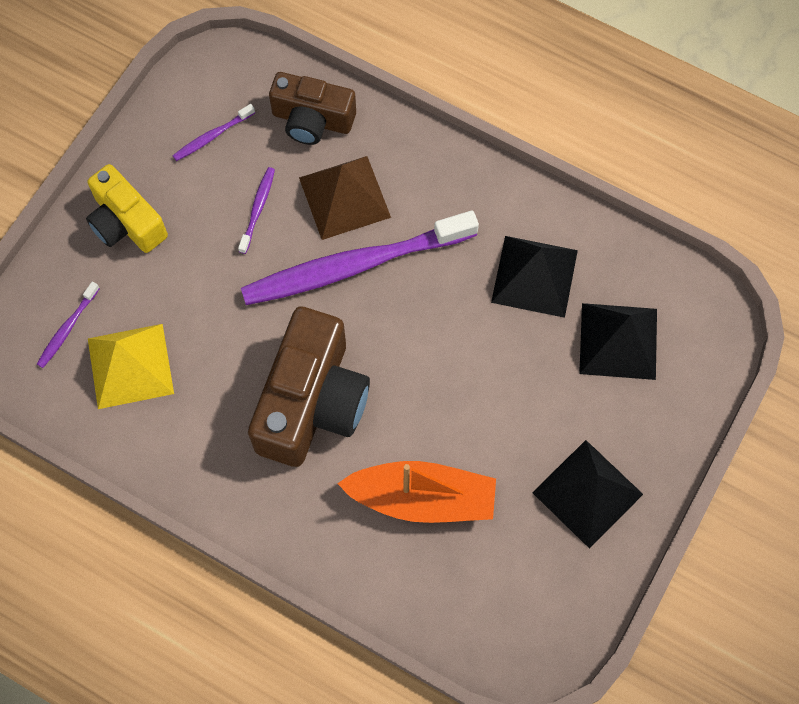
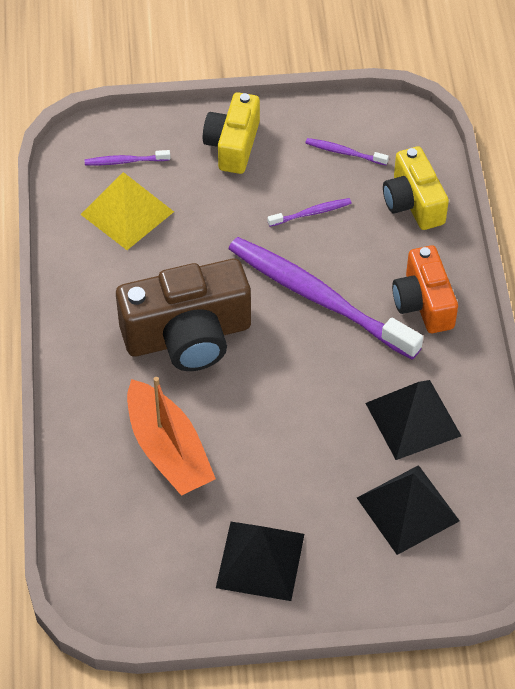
camera: 55 degrees right, 15 degrees down
brown camera [269,72,356,145] -> yellow camera [383,146,449,230]
brown pyramid [299,156,391,240] -> none
none -> orange camera [392,245,458,333]

